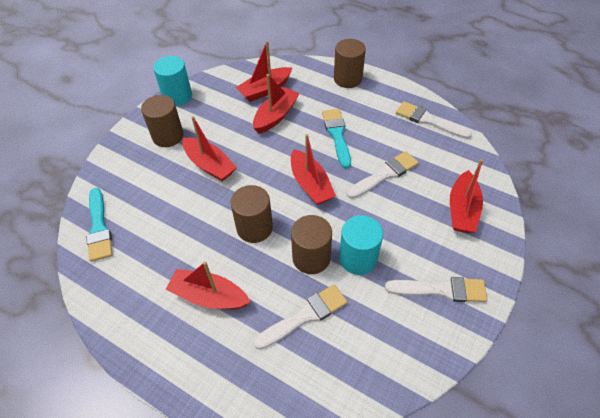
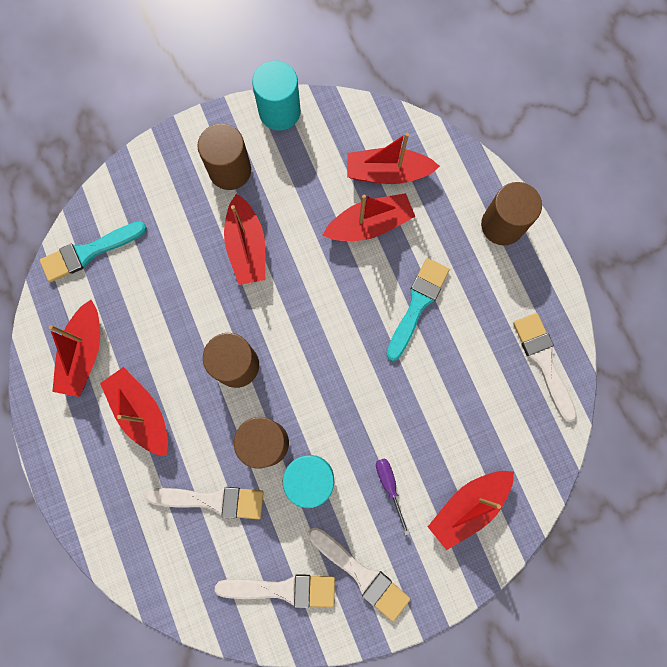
camera: 35 degrees right, 25 degrees up
turquoise brush [86,188,113,262] -> turquoise brush turned 45 degrees clockwise [40,221,147,282]
red boat [291,134,336,205] -> red boat moved to [49,300,100,397]
white brush [347,151,419,199] -> white brush moved to [215,574,335,608]
none -> purple screwdriver [376,458,409,535]

